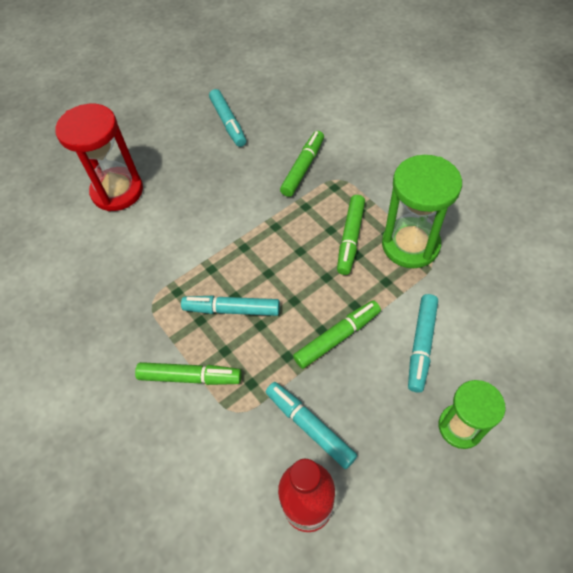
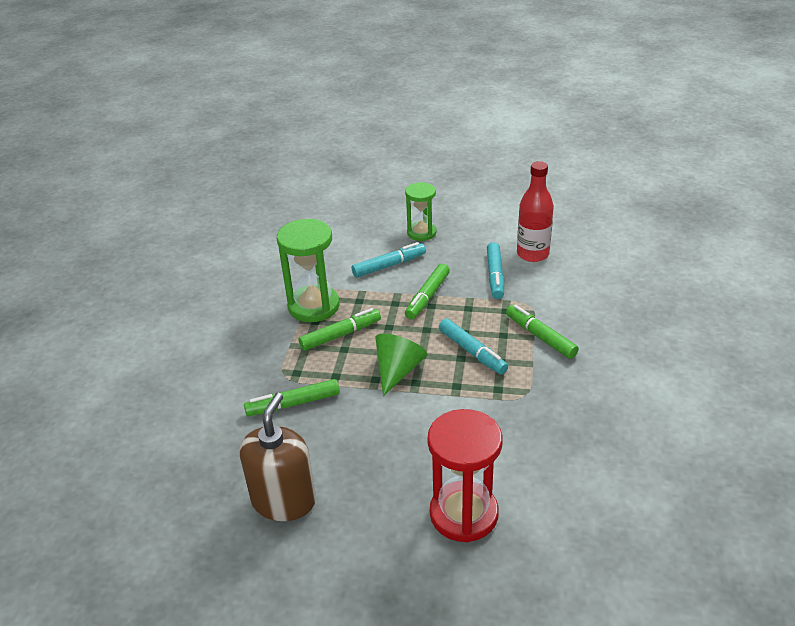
camera: 135 degrees left, 20 degrees down
turquoise marker [209,89,246,147] -> brown soap dispenser [240,393,316,521]
green marker [293,300,381,369] -> green marker turned 75 degrees counterclockwise [405,263,450,320]
none -> green cone [375,334,427,396]

